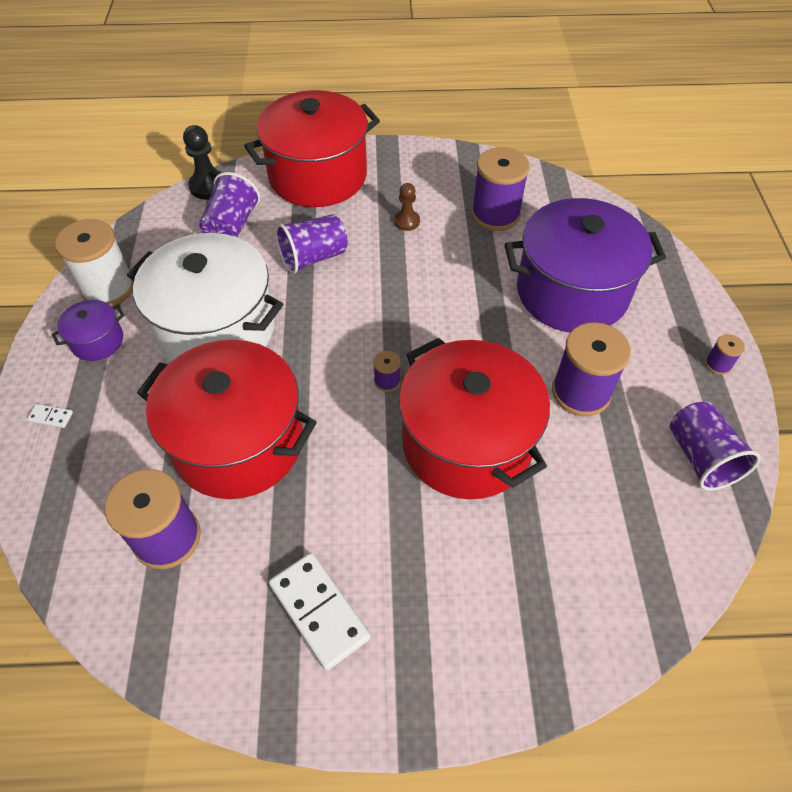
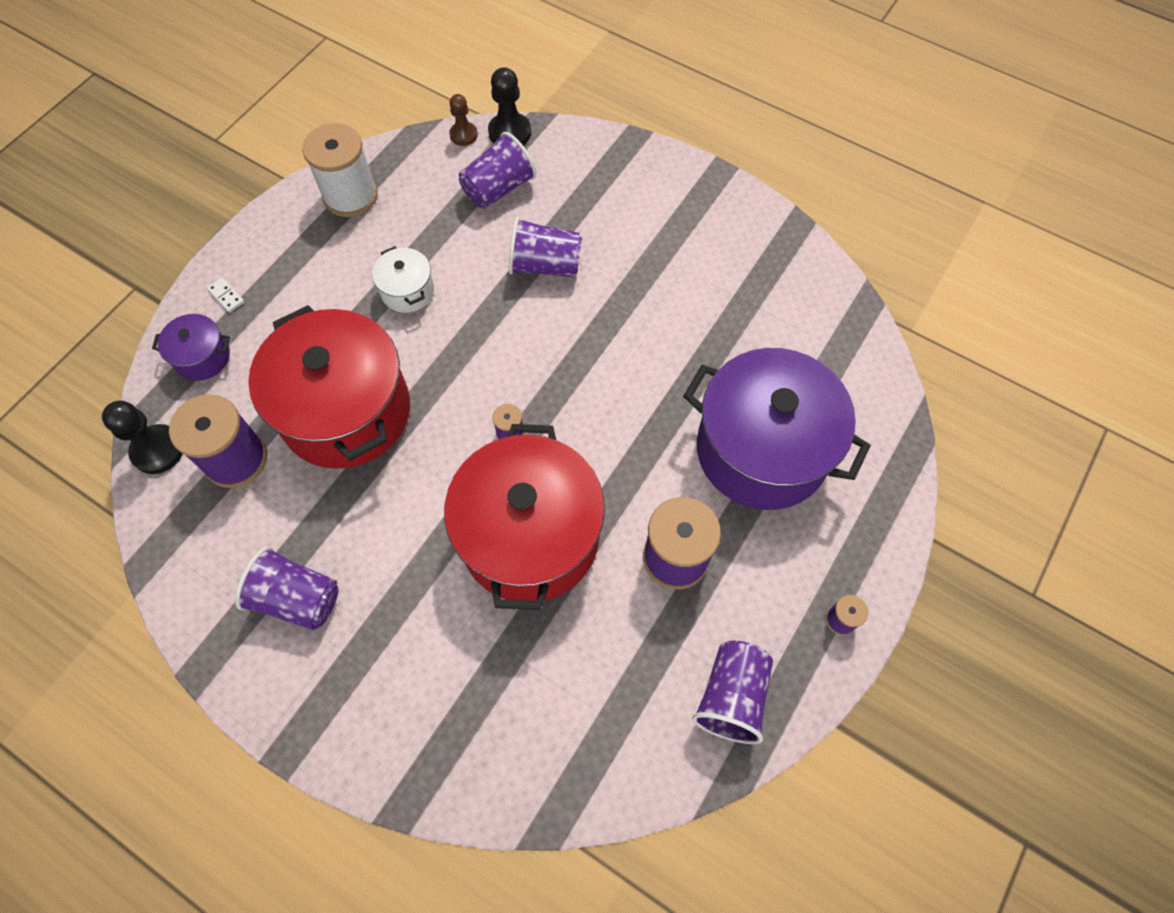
camera: 35 degrees right, 10 degrees up
purple pot [52,300,124,361] -> purple pot moved to [152,314,230,381]
white pot [127,233,283,362] -> white pot [372,246,434,313], size x0.44
red pot [244,90,380,207] -> none
white domino [269,553,370,671] -> purple cup [235,546,338,630]
brown pawn [394,183,420,231] -> brown pawn moved to [449,94,478,146]
purple spool [472,147,530,231] -> none
none -> black pawn [102,400,182,474]

